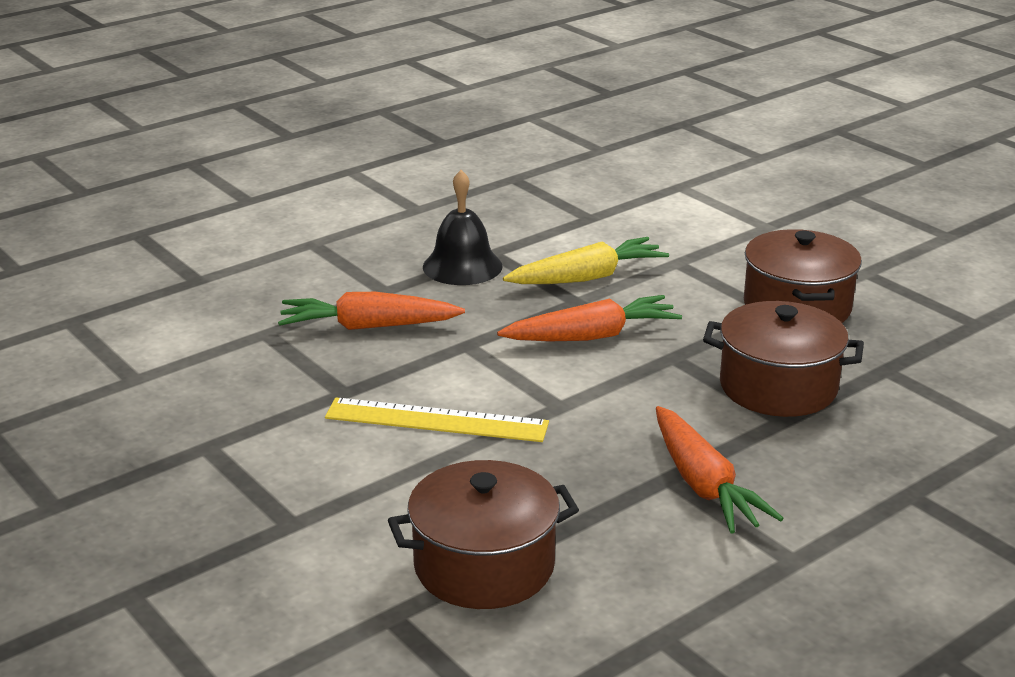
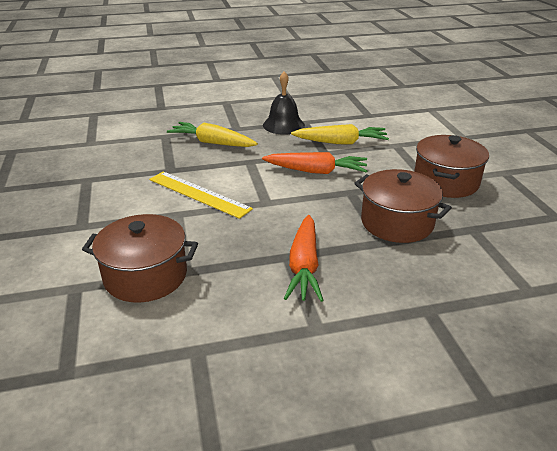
camera: 25 degrees right, 5 degrees up
orange carrot [278,292,465,330] -> yellow carrot [167,122,258,147]

